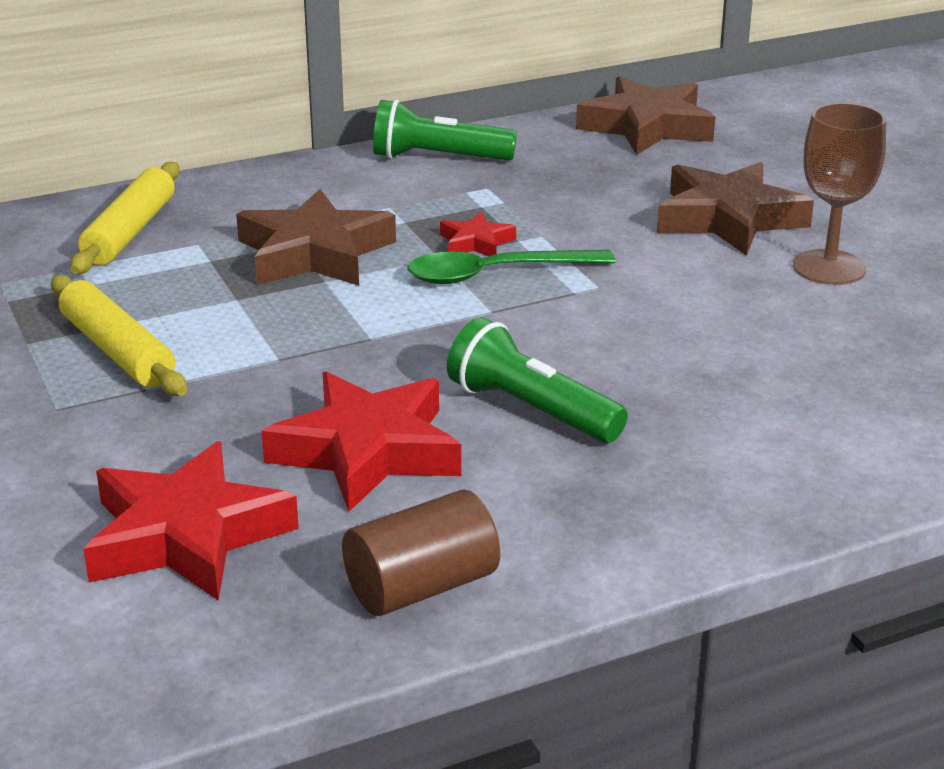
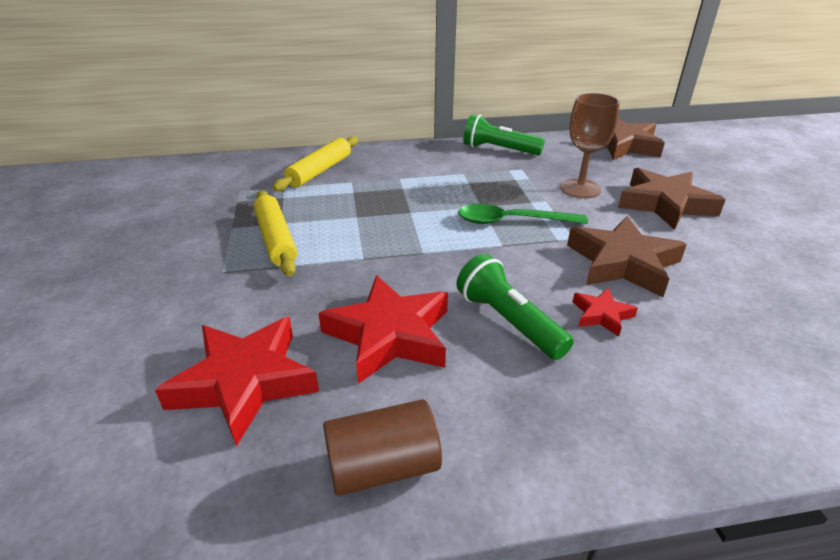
camera: 15 degrees right, 5 degrees up
brown star [236,189,396,286] -> brown star moved to [567,216,687,297]
red star [440,212,516,256] -> red star moved to [573,288,638,337]
brown goblet [793,103,886,285] -> brown goblet moved to [560,93,620,198]

